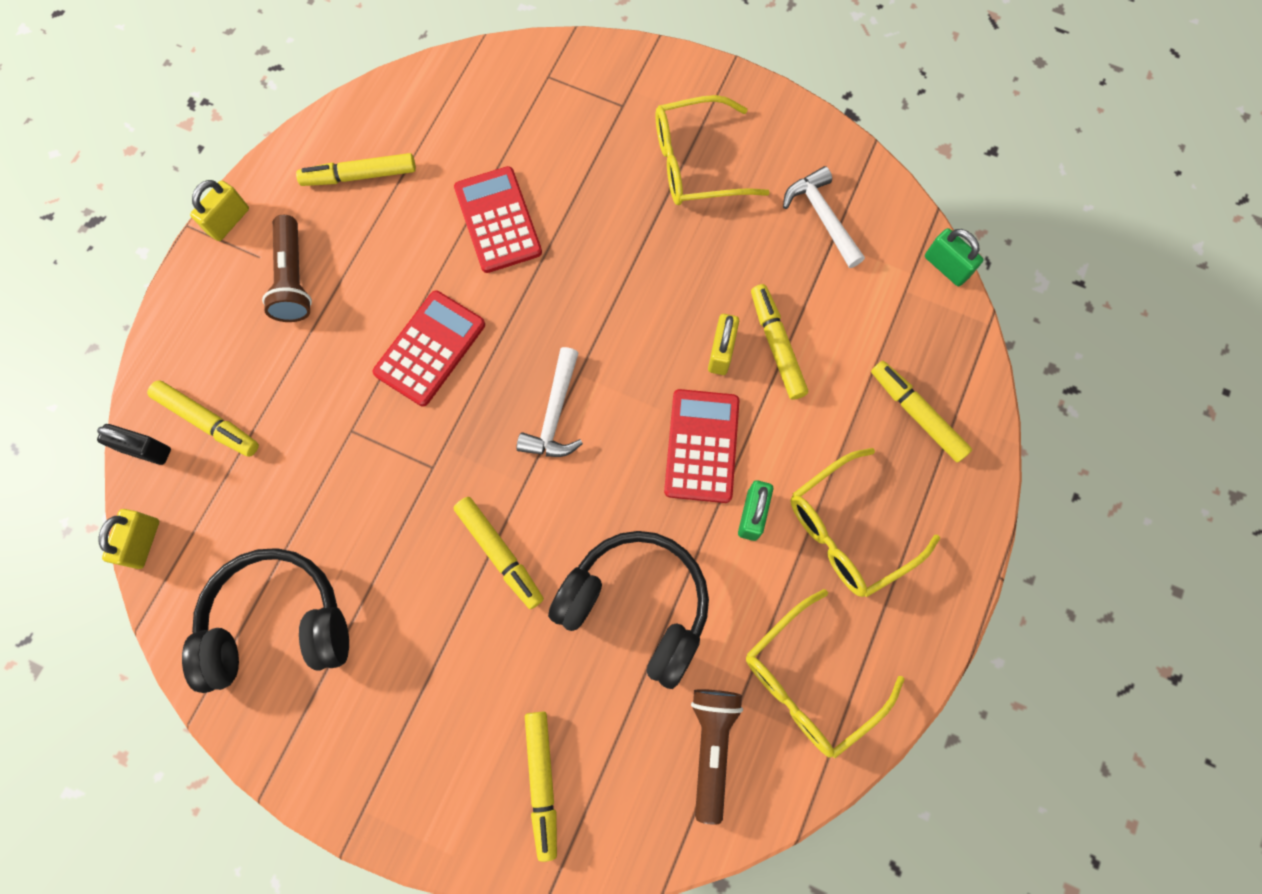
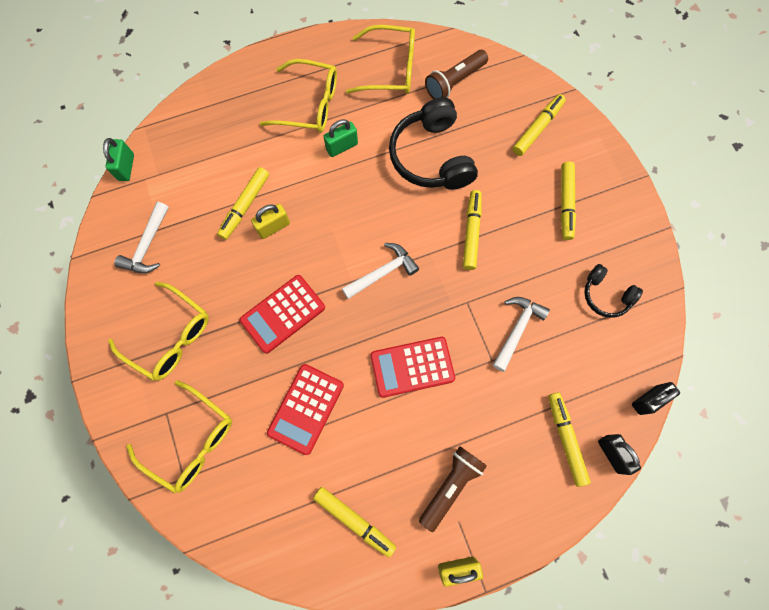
camera: 135 degrees left, 0 degrees up
yellow padlock [98,509,159,569] -> black padlock [632,382,680,415]
black headphones [182,548,349,693] -> black headphones [584,264,643,318], size x0.55
red calculator [664,389,740,503] -> red calculator moved to [240,275,325,354]
yellow marker [871,361,972,462] -> yellow marker moved to [561,162,576,240]
none -> yellow glasses [126,381,232,494]
none -> white hammer [493,297,550,372]

